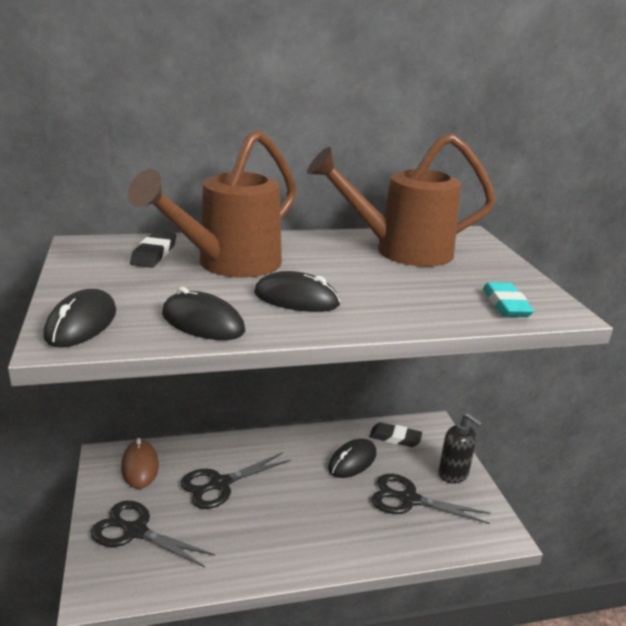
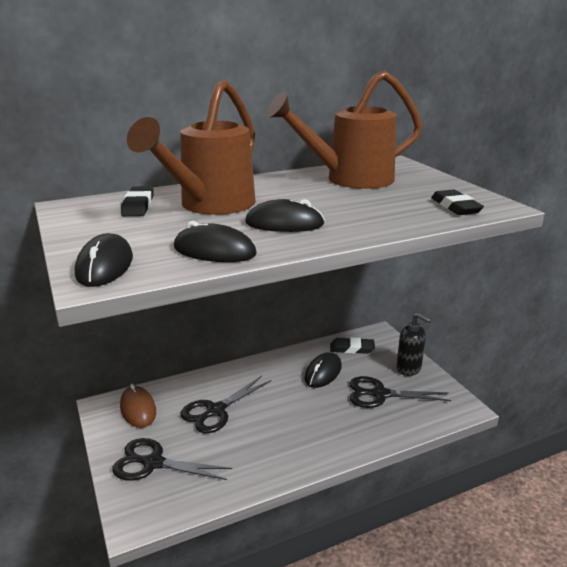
camera: 10 degrees left, 0 degrees up
turquoise eraser [483,282,534,317] -> black eraser [431,189,484,215]

